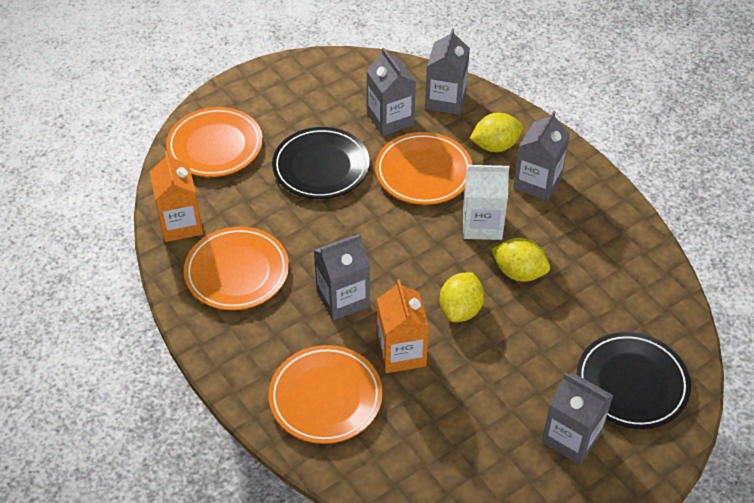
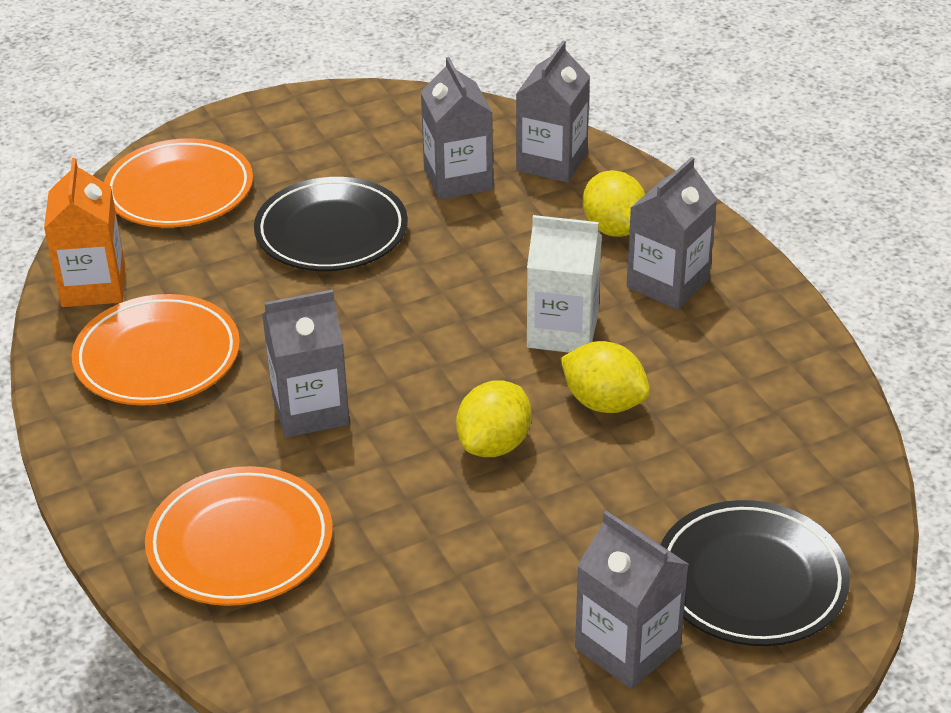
camera: 10 degrees right, 10 degrees down
orange plate [375,132,473,205] -> none
orange carton [377,279,429,373] -> none
yellow lemon [470,113,523,152] -> yellow lemon turned 75 degrees clockwise [583,170,645,237]

